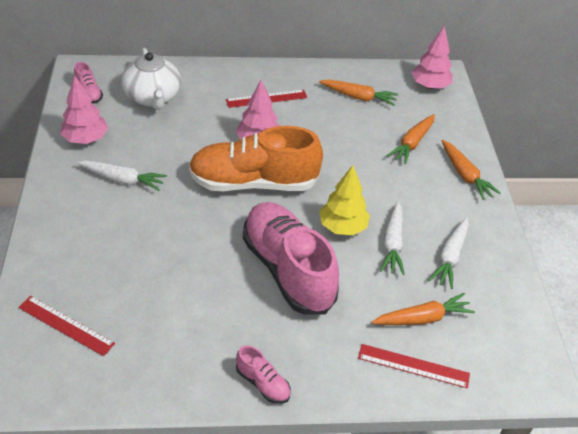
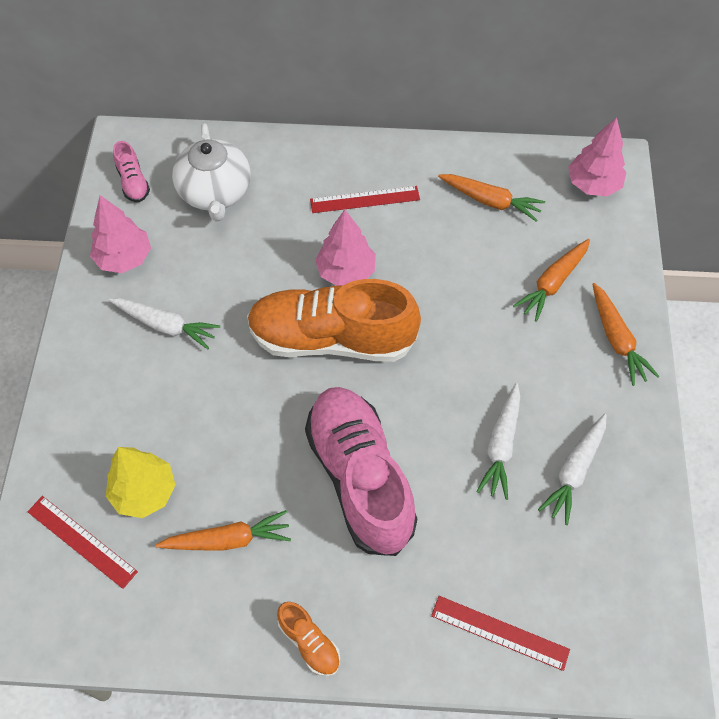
camera: 10 degrees right, 15 degrees up
pink shoe [236,345,291,404] -> orange shoe [277,602,340,676]
yellow tree [319,165,370,235] -> yellow tree moved to [106,447,176,518]
orange carrot [372,293,475,325] -> orange carrot moved to [156,510,291,551]

